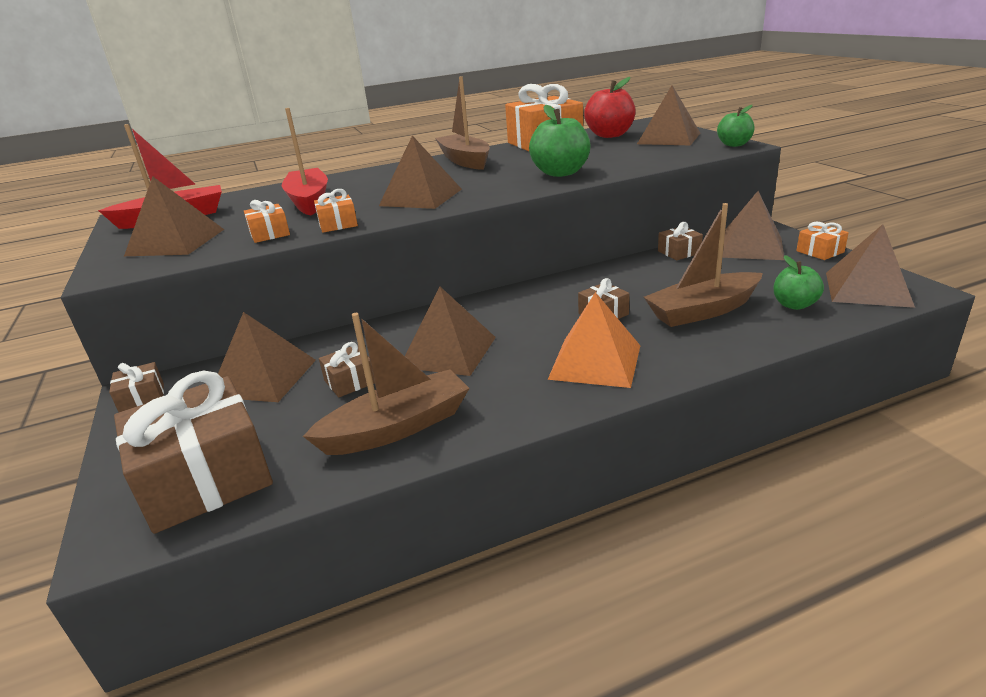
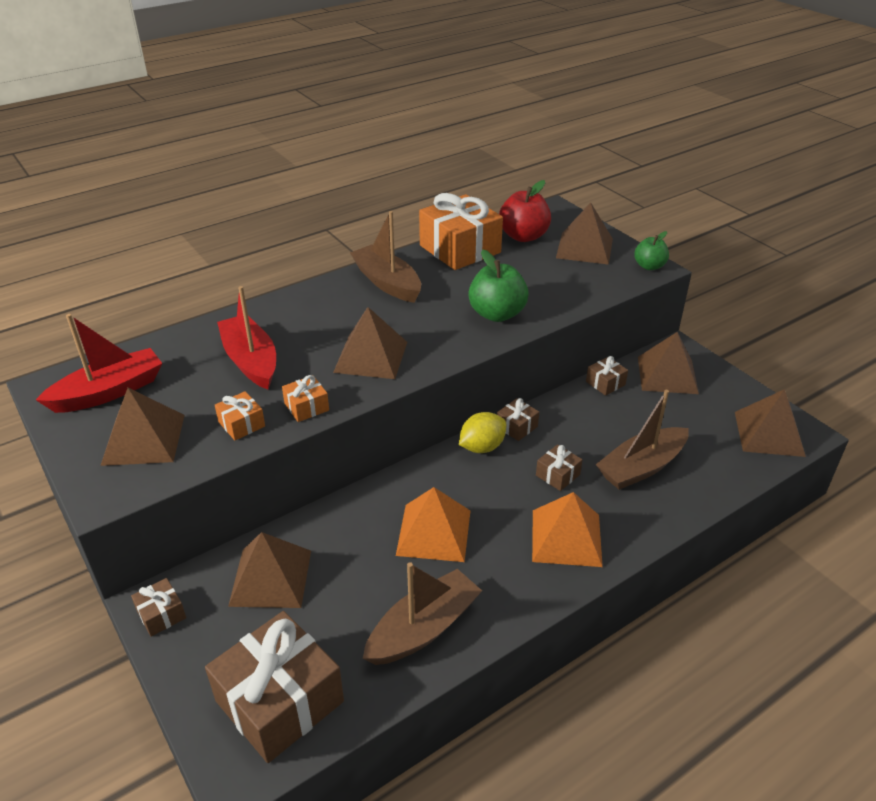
camera: 15 degrees left, 10 degrees up
brown gift [319,342,375,397] -> brown gift moved to [497,398,539,441]
brown pyramid [405,286,496,376] -> orange pyramid [396,487,470,562]
green apple [773,255,824,310] -> none
orange gift [796,222,849,260] -> none
none -> yellow lemon [459,412,506,453]

